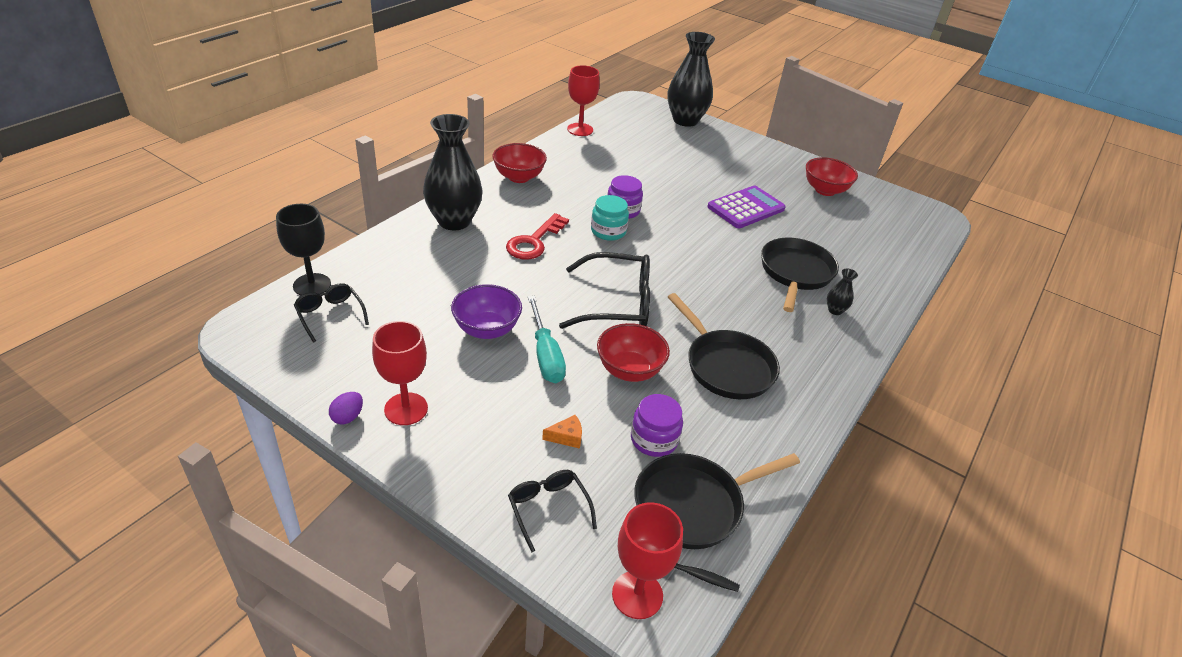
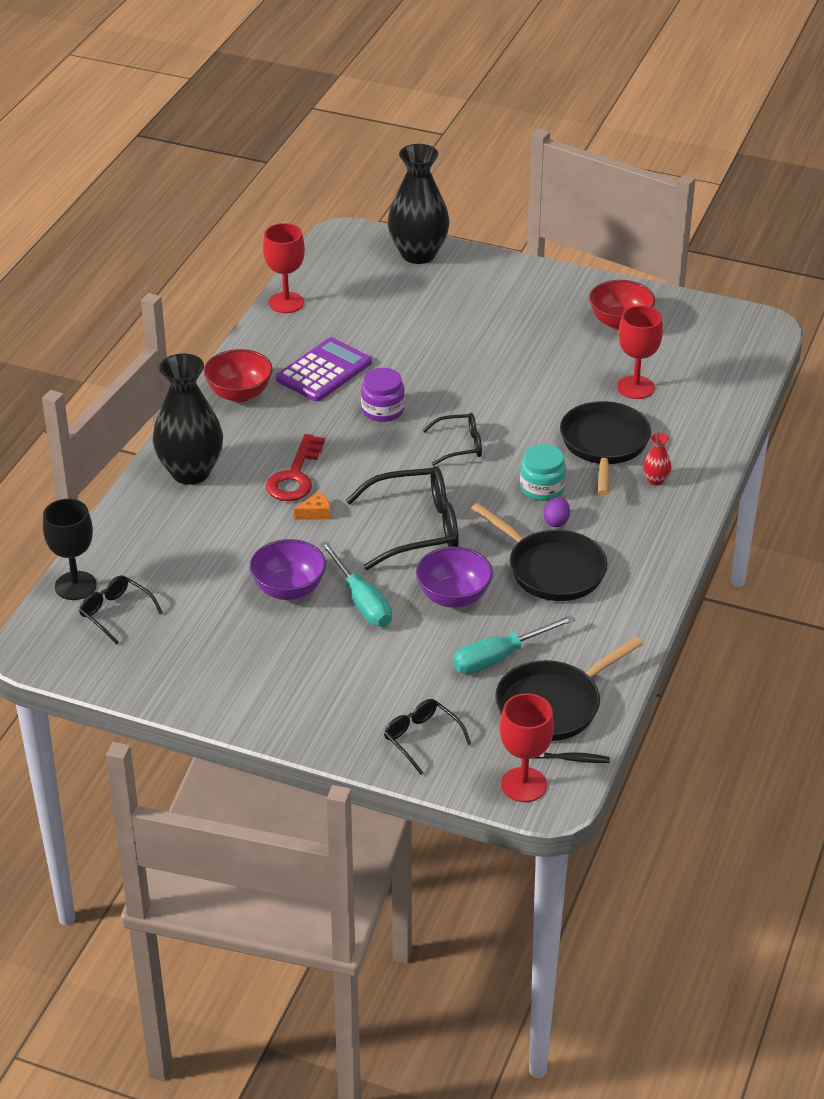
camera: 10 degrees left, 0 degrees up
purple egg [329,392,363,424] -> purple egg moved to [544,497,570,527]
red goblet [372,321,428,425] -> red goblet moved to [617,305,663,399]
orange cheese [542,415,582,449] -> orange cheese moved to [294,492,330,520]
turquoise jar [591,195,629,241] -> turquoise jar moved to [520,444,566,501]
red bowl [597,323,670,382] -> purple bowl [416,546,493,608]
purple jar [631,394,683,457] -> turquoise screwdriver [453,615,575,674]
purple calculator [707,186,786,228] -> purple calculator moved to [276,337,372,402]
black vase [827,269,858,315] -> red vase [643,433,672,485]
none -> black glasses [423,413,482,466]

